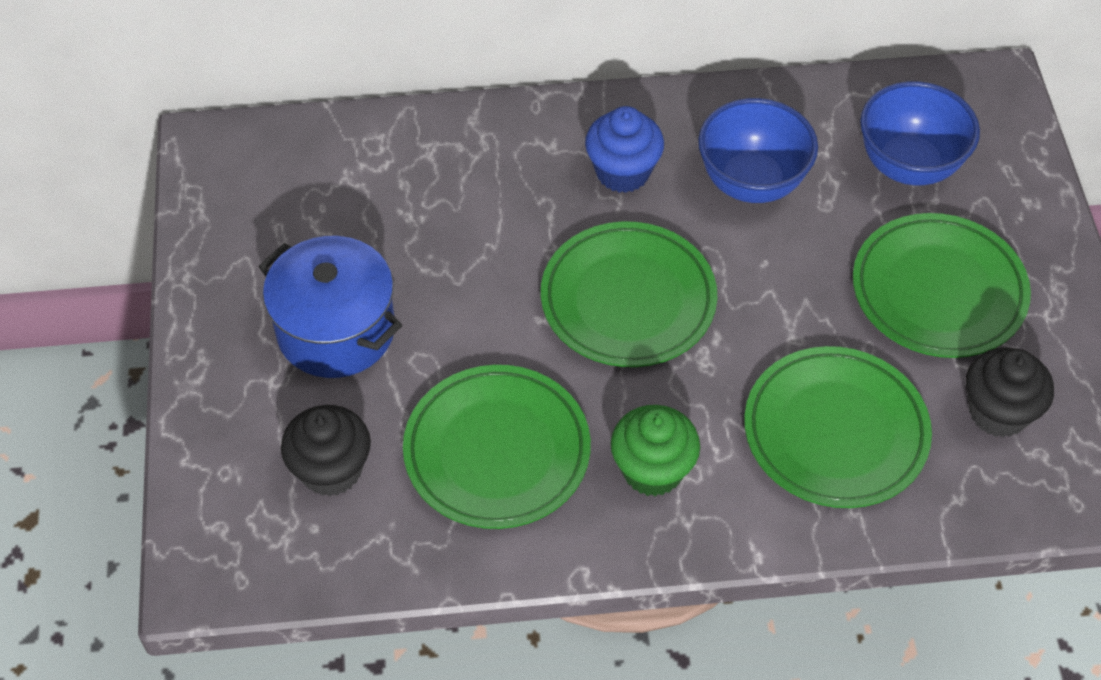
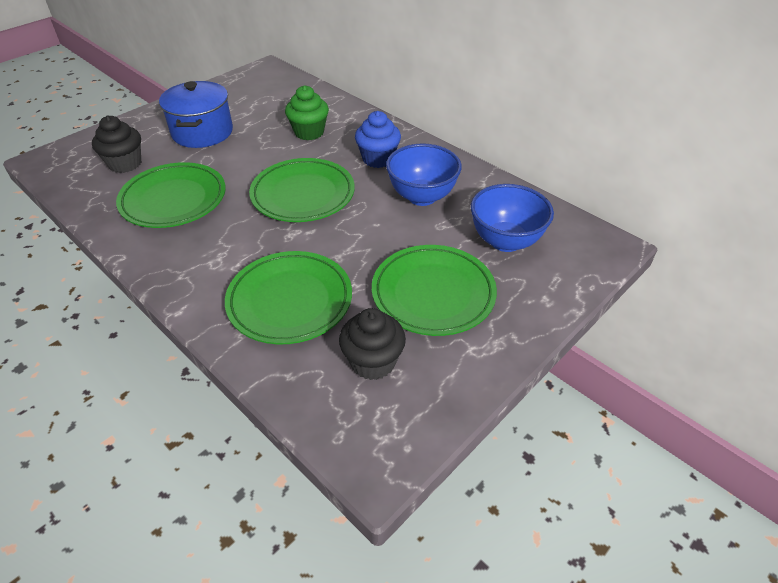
camera: 50 degrees right, 10 degrees down
green cupcake [611,405,700,496] -> green cupcake moved to [285,85,329,140]

